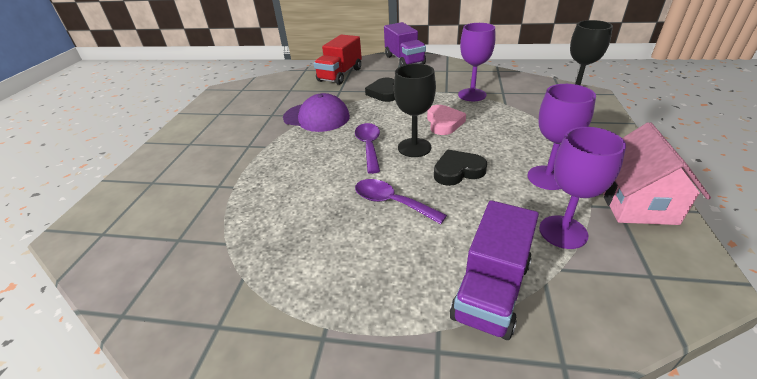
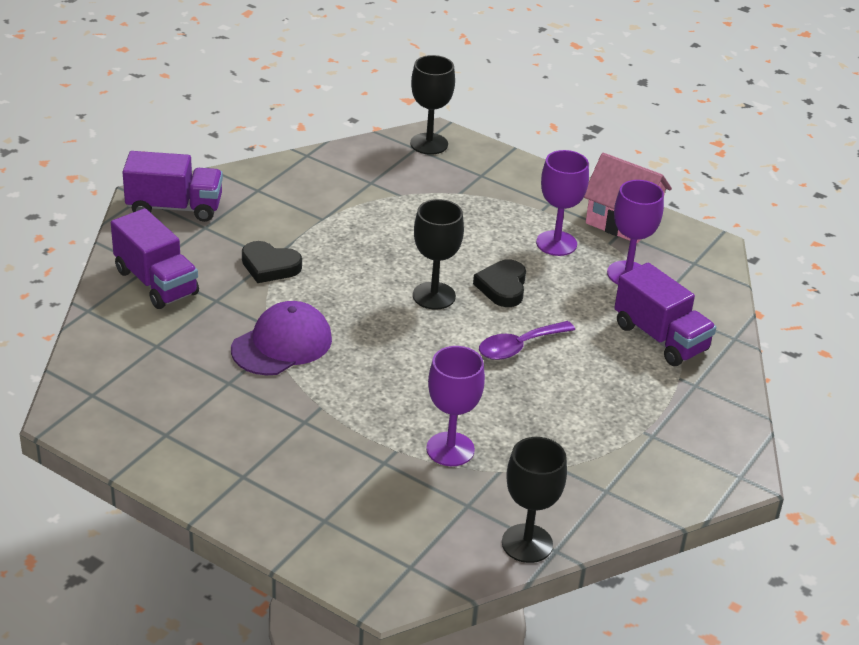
camera: 70 degrees left, 0 degrees up
red truck [314,35,362,85] -> purple truck [111,208,199,309]
purple spoon [355,123,380,174] -> none
pink heart [427,105,466,135] -> none
purple goblet [458,23,495,101] -> purple goblet moved to [426,346,485,466]
none -> black goblet [502,437,567,563]

